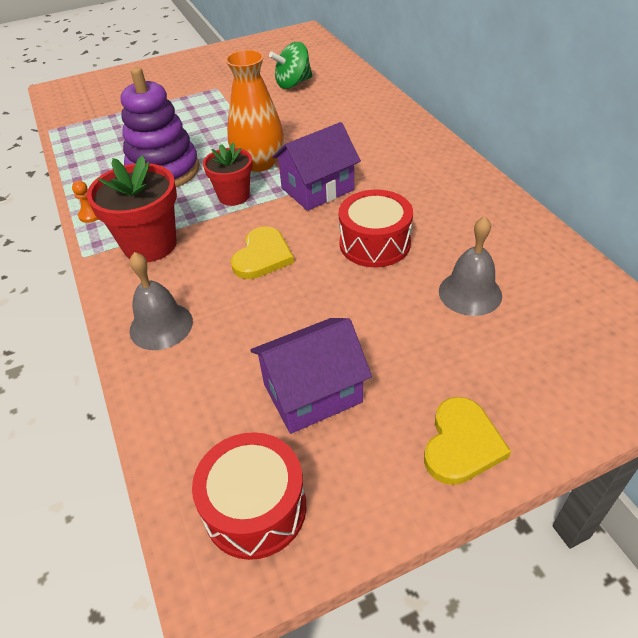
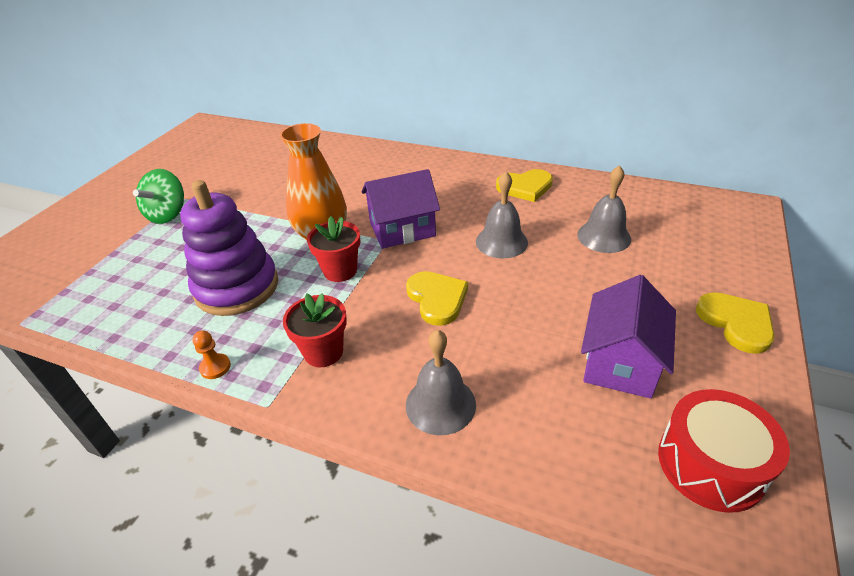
camera: 45 degrees left, 5 degrees down
red flower pot [87,155,177,262] -> red flower pot [283,293,347,368], size x0.64
green spinning top [269,42,312,89] -> green spinning top moved to [133,169,184,224]
purple house [272,122,361,211] -> purple house turned 60 degrees clockwise [362,169,440,249]
red drum [339,190,413,267] -> grey bell [476,172,528,258]
none -> yellow heart [496,169,553,202]

